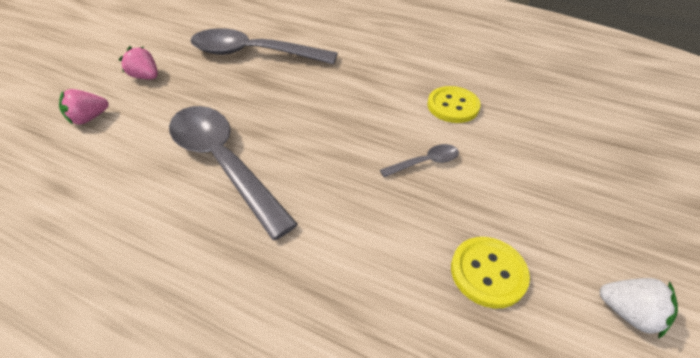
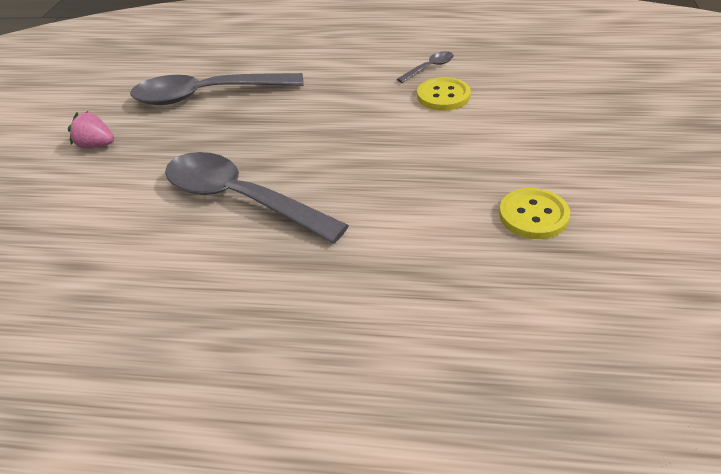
camera: 15 degrees left, 5 degrees down
pink strawberry [59,89,109,125] -> none
grey spoon [380,144,459,177] -> grey spoon moved to [397,51,454,83]
white strawberry [600,278,678,339] -> none

